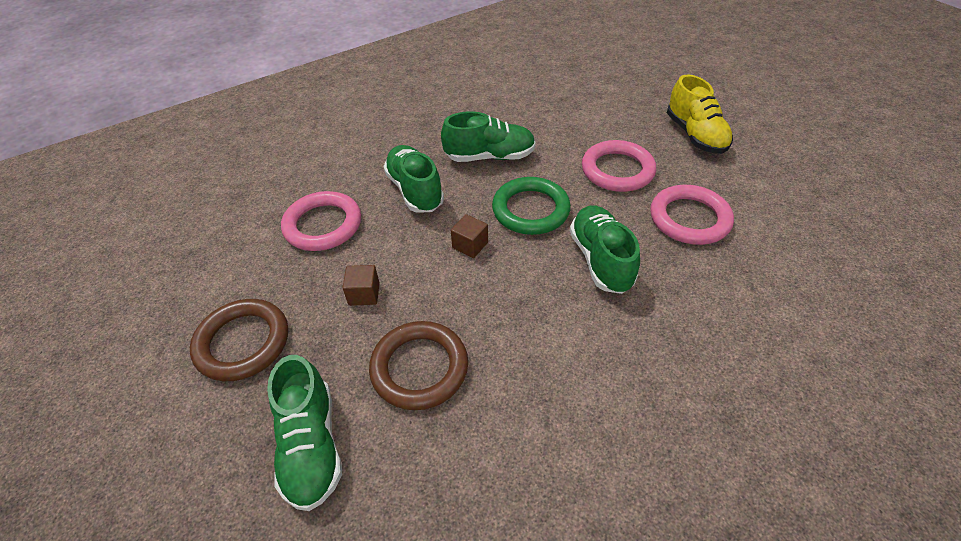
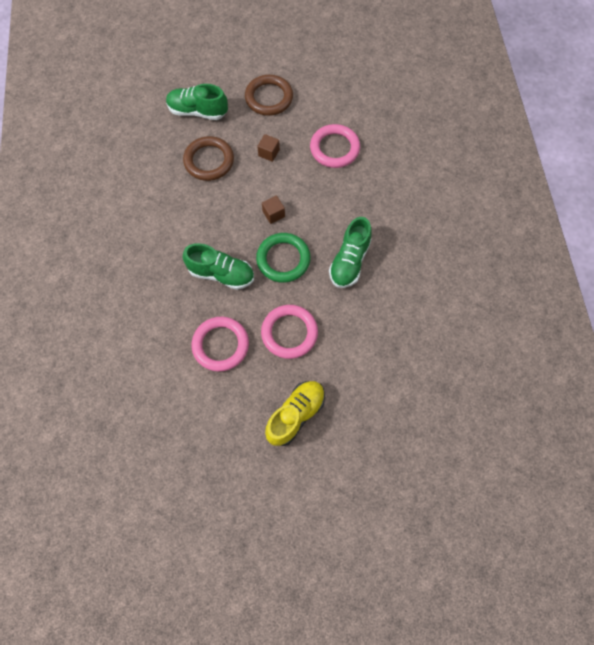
camera: 115 degrees right, 20 degrees up
green shoe [383,145,444,213] -> none
yellow shoe [667,74,733,154] -> yellow shoe turned 120 degrees clockwise [265,381,325,446]

